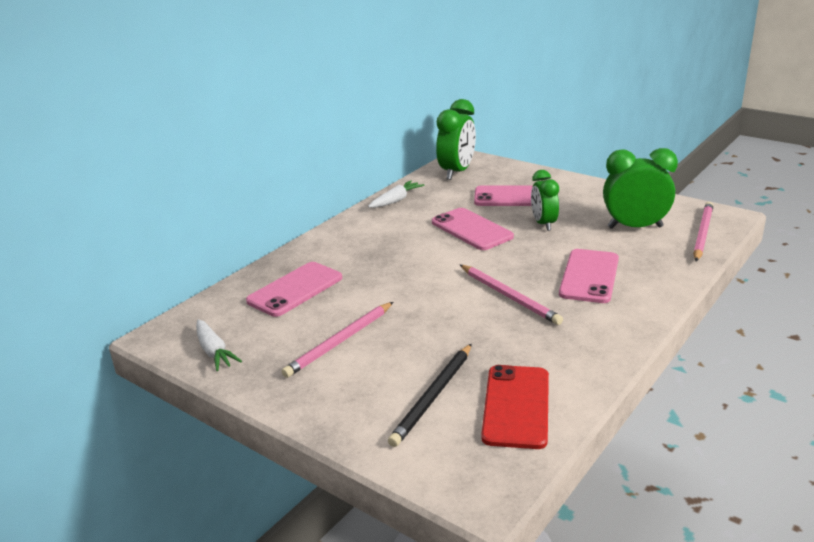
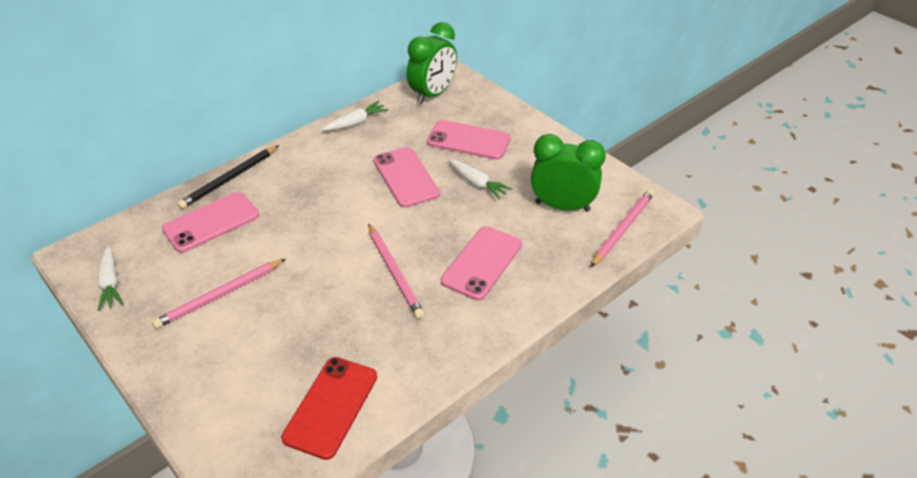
camera: 10 degrees right, 15 degrees up
black pencil [388,344,472,447] -> black pencil moved to [177,145,279,209]
green clock [531,170,559,231] -> white carrot [449,159,512,200]

